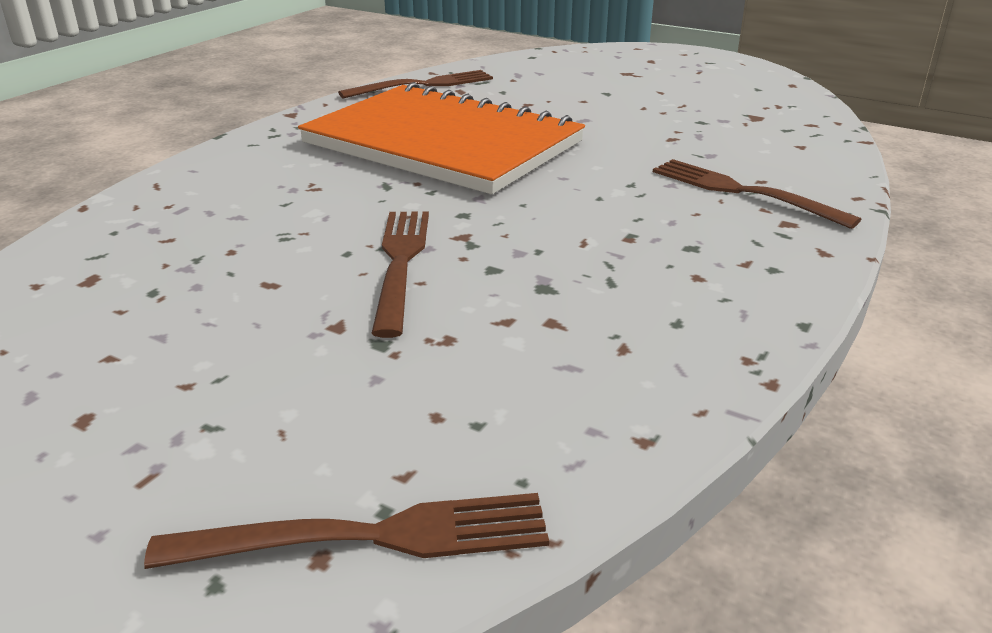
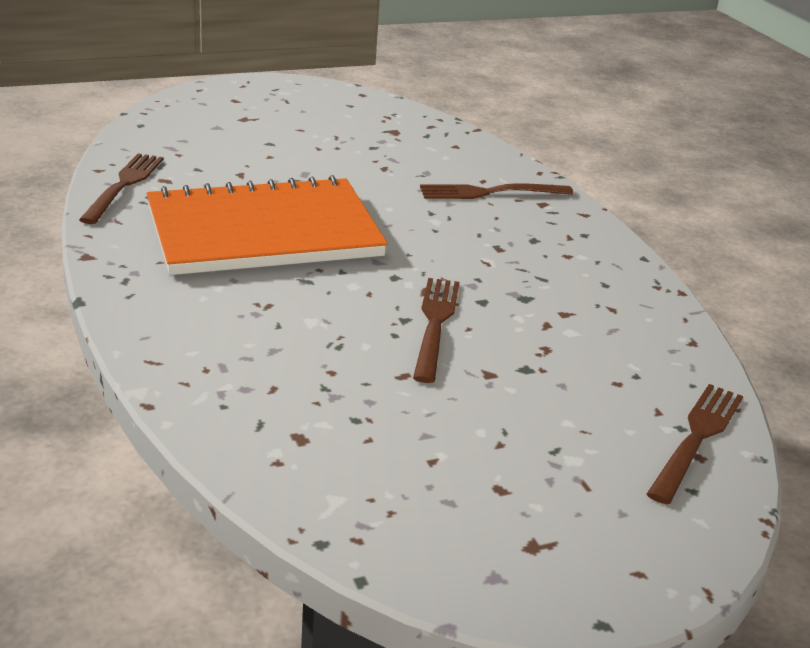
camera: 55 degrees left, 0 degrees up
brown fork [371,212,429,338] -> brown fork turned 60 degrees clockwise [413,278,459,383]

